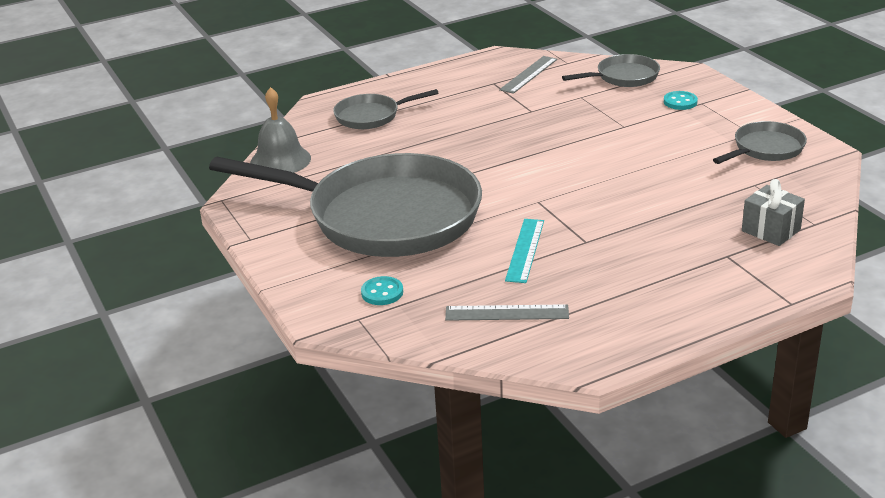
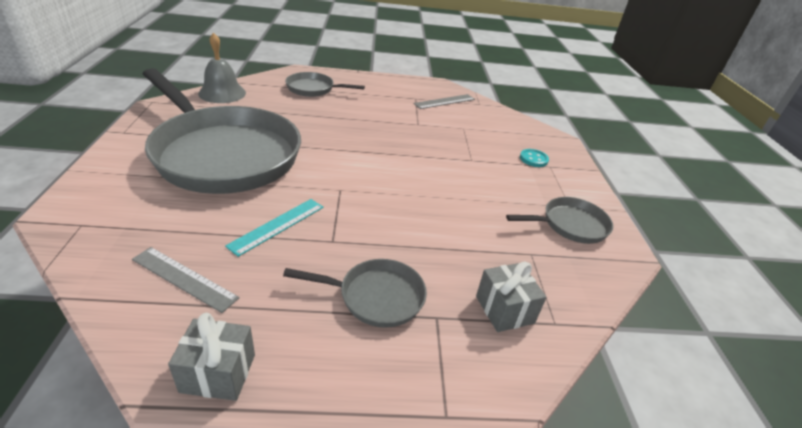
camera: 20 degrees right, 5 degrees up
turquoise button [361,276,403,305] -> none
grey pan [562,54,660,87] -> grey pan moved to [283,259,427,328]
none -> grey gift [168,313,255,401]

